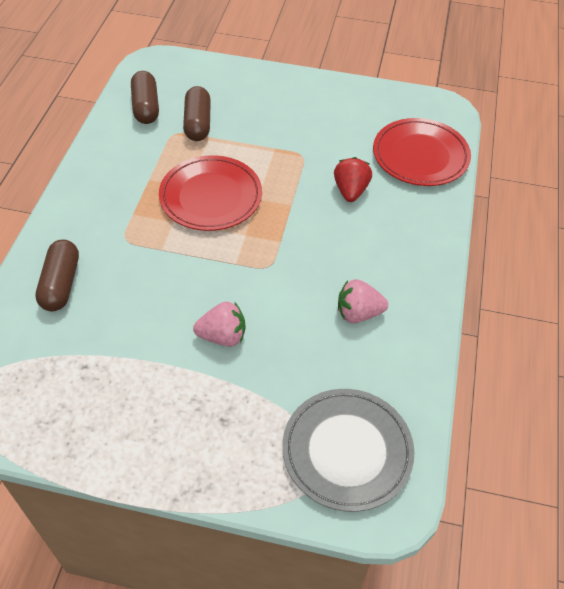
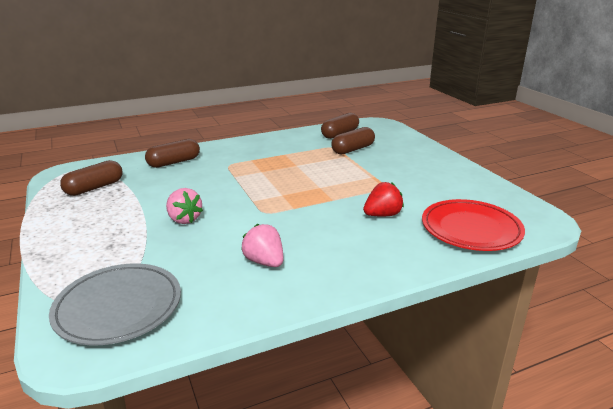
camera: 55 degrees right, 25 degrees down
red plate [159,155,262,231] -> none
none -> brown capsule [60,160,123,196]

